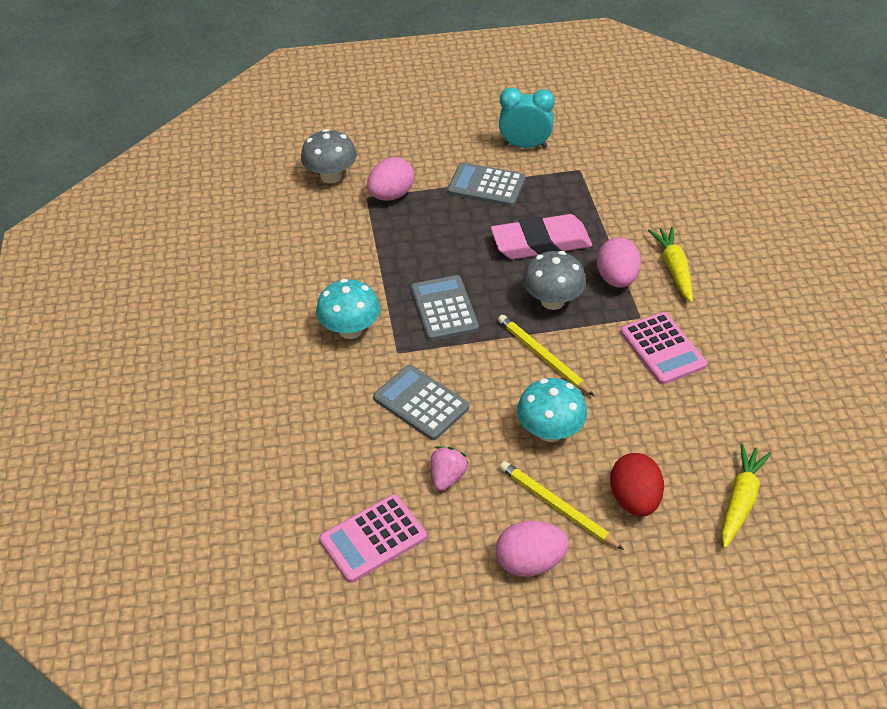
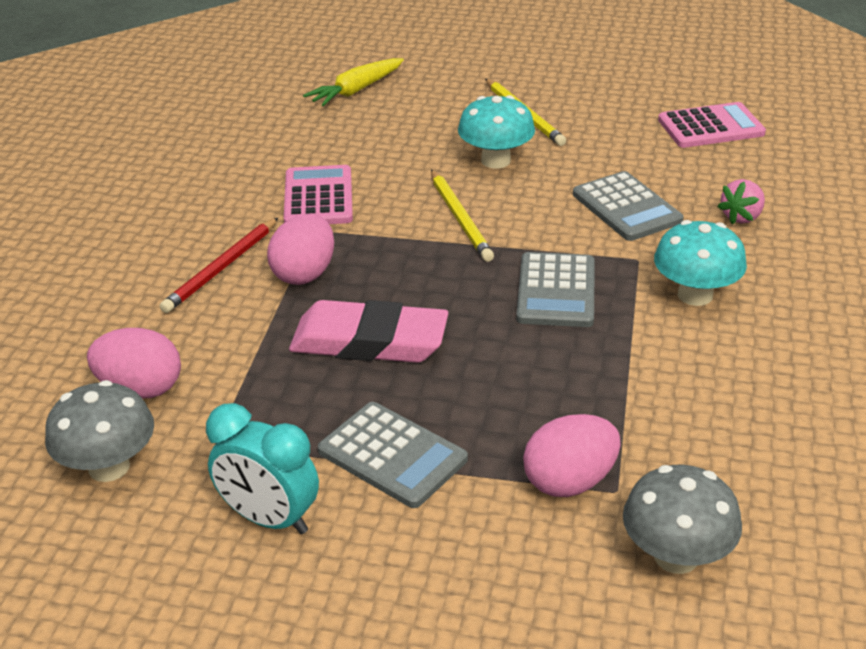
camera: 160 degrees left, 10 degrees down
pink strawberry [430,446,469,491] -> pink strawberry moved to [718,179,765,224]
pink egg [496,521,569,577] -> pink egg moved to [87,328,181,398]
grey mushroom [523,251,586,310] -> grey mushroom moved to [45,380,154,482]
red egg [610,453,664,517] -> none
yellow carrot [648,227,693,303] -> red pencil [160,218,278,313]

